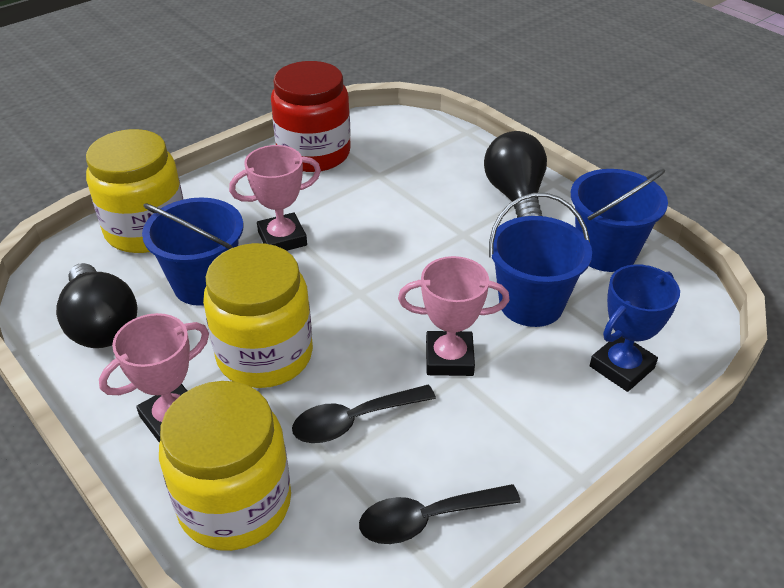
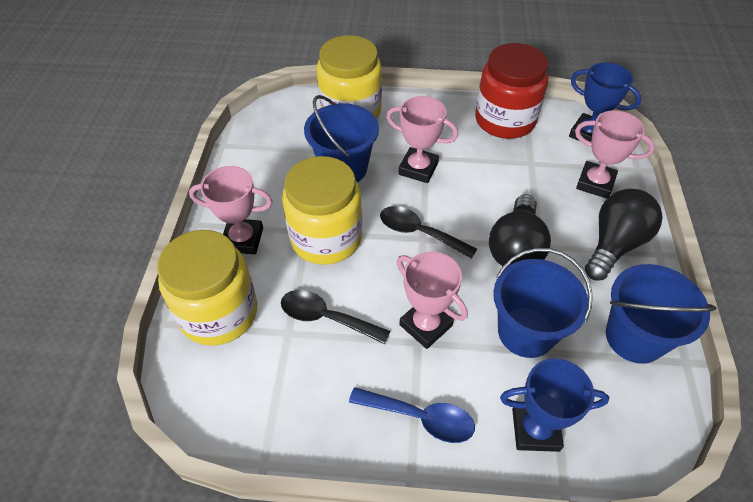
camera: 45 degrees right, 10 degrees up
black light bulb [56,263,137,348] -> black light bulb moved to [489,194,551,266]
black spoon [359,484,521,544] -> black spoon moved to [380,206,477,259]
none -> blue spoon [349,387,475,443]
none -> blue trophy [569,62,641,142]
none -> pink trophy [575,110,655,199]

